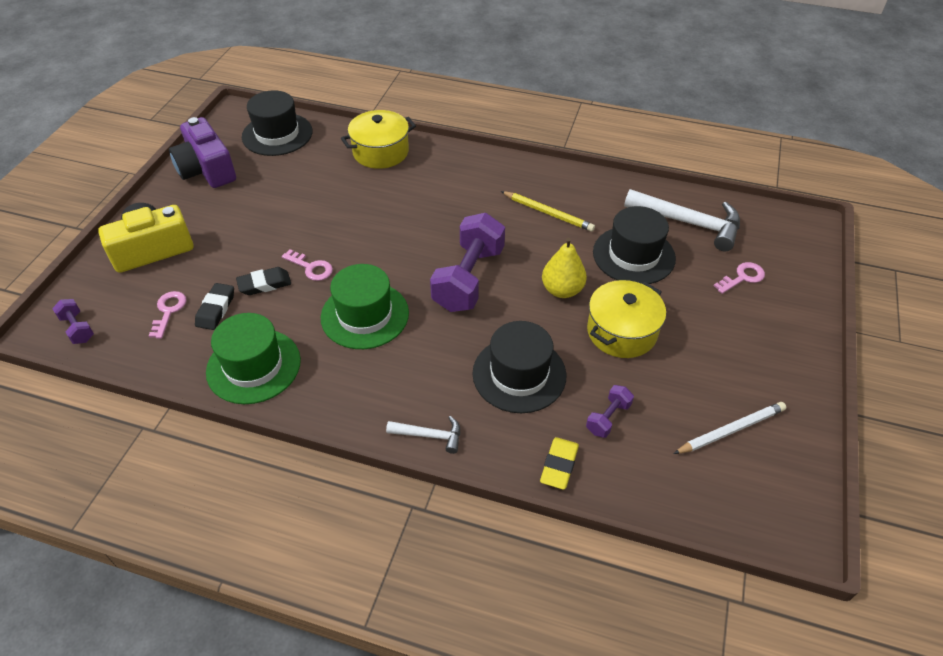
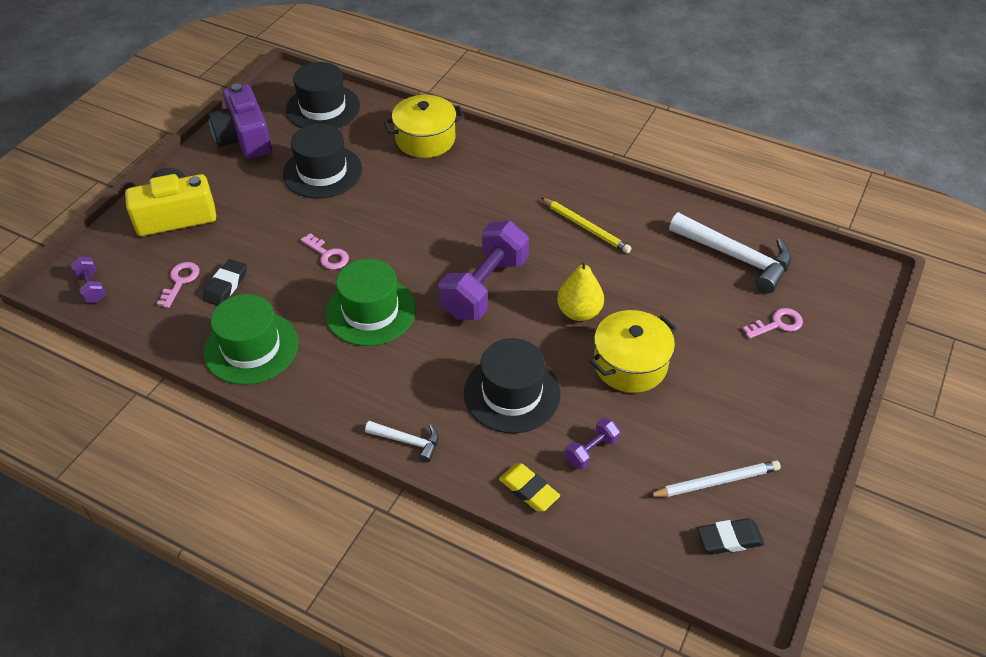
camera: 10 degrees right, 0 degrees up
black eraser [236,267,291,295] -> black eraser moved to [697,518,764,554]
yellow eraser [540,437,579,490] -> yellow eraser turned 75 degrees counterclockwise [499,463,560,512]
black hat [593,206,676,284] -> black hat moved to [283,124,362,198]

